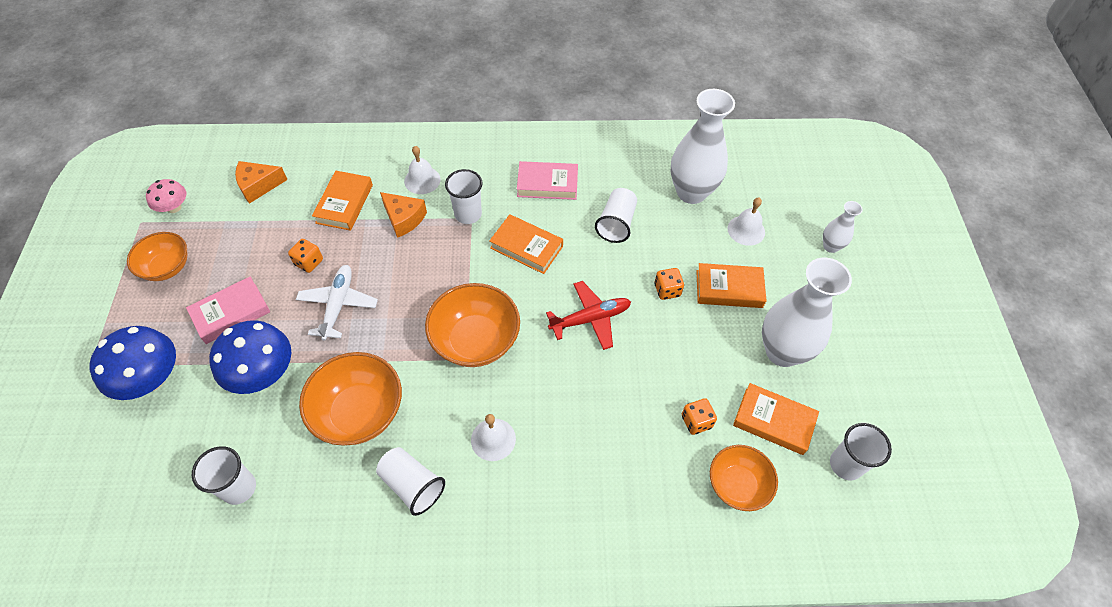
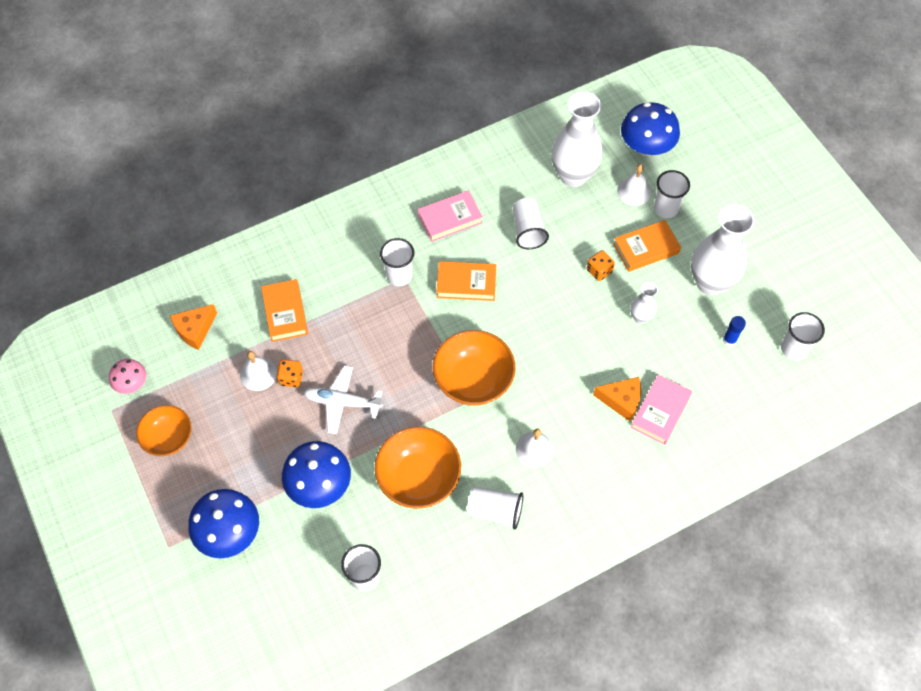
camera: 25 degrees left, 5 degrees up
pink book [186,277,270,344] -> pink book moved to [630,374,692,445]
white plane [296,265,378,341] -> white plane turned 60 degrees counterclockwise [303,365,383,434]
orange cheese [380,192,427,238] -> orange cheese moved to [593,377,641,422]
white bell [404,146,441,194] -> white bell moved to [240,351,277,391]
red plane [546,281,631,350] -> none
orange dice [682,398,717,435] -> none
orange bowl [710,445,778,511] -> none
orange book [733,383,819,455] -> blue glue stick [723,316,746,346]
white vase [823,201,863,253] -> white vase moved to [630,282,658,324]
none -> blue mushroom [621,102,680,156]
none -> white cup [654,170,690,218]

